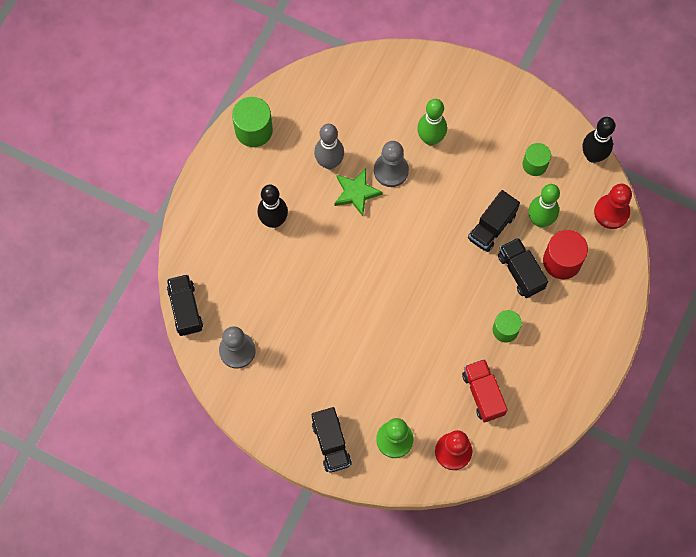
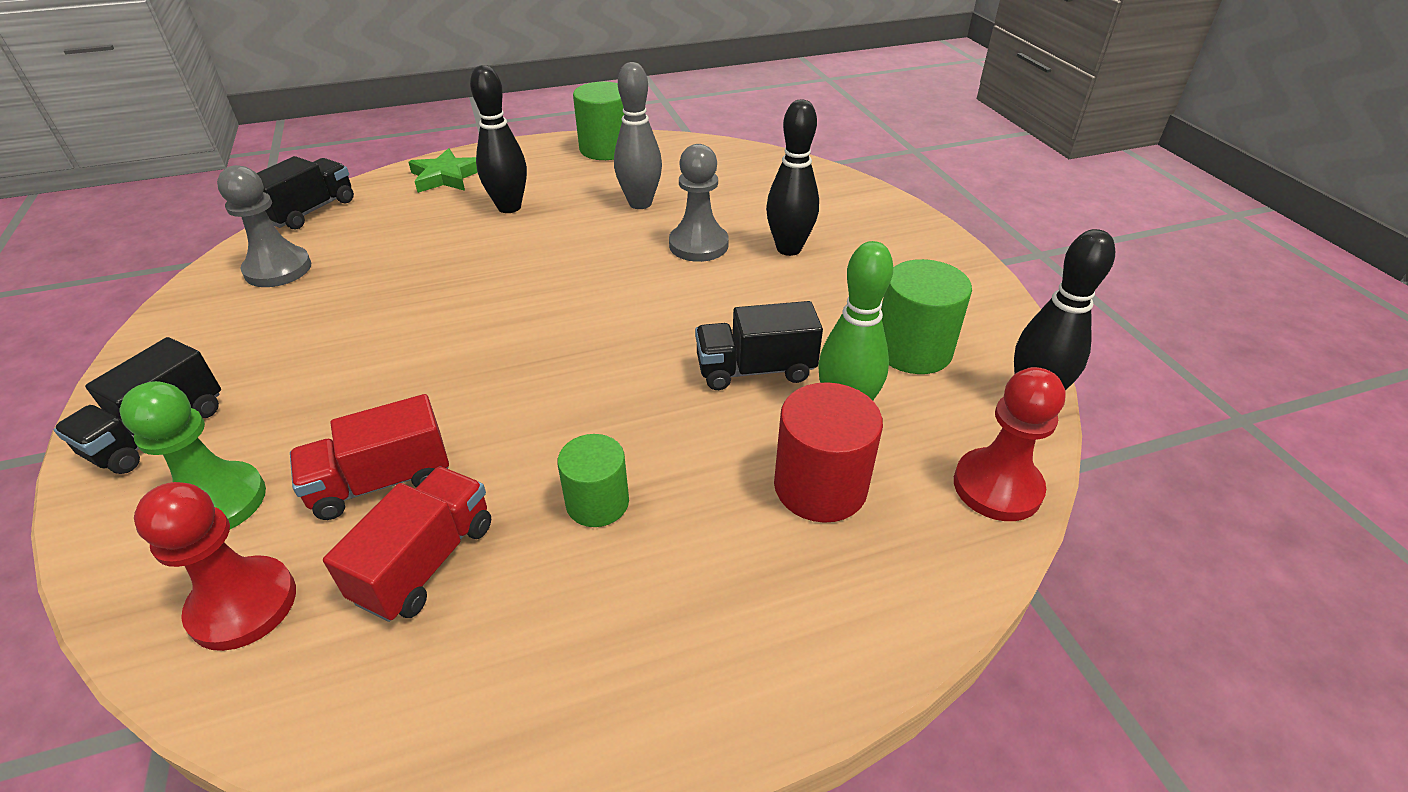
camera: 45 degrees right, 30 degrees down
green star [334,168,383,216] -> green star moved to [408,148,478,193]
green bowling pin [417,99,447,145] -> black bowling pin [766,99,819,256]
black truck [498,237,548,298] -> none
green cylinder [523,143,551,176] -> green cylinder [881,259,972,374], size x1.51
none -> red truck [290,394,449,520]

